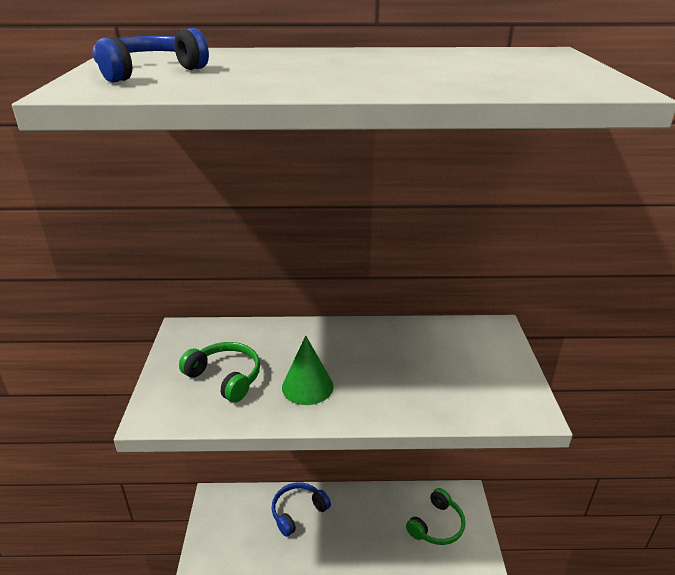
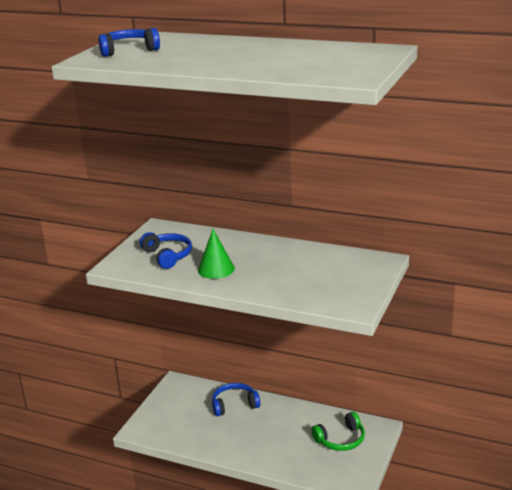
camera: 25 degrees right, 5 degrees down
green headphones [179,342,260,403] -> blue headphones [140,232,192,269]

